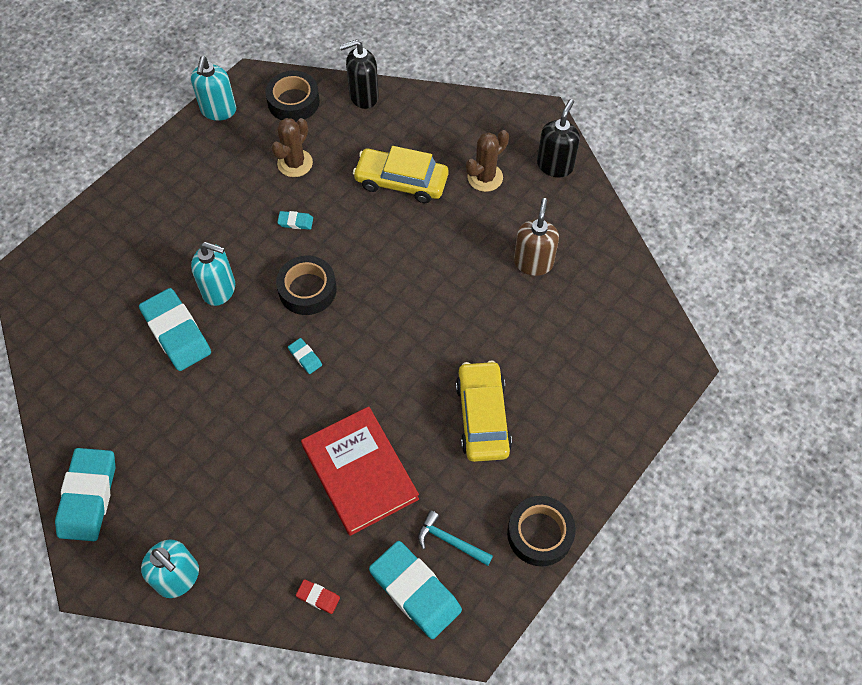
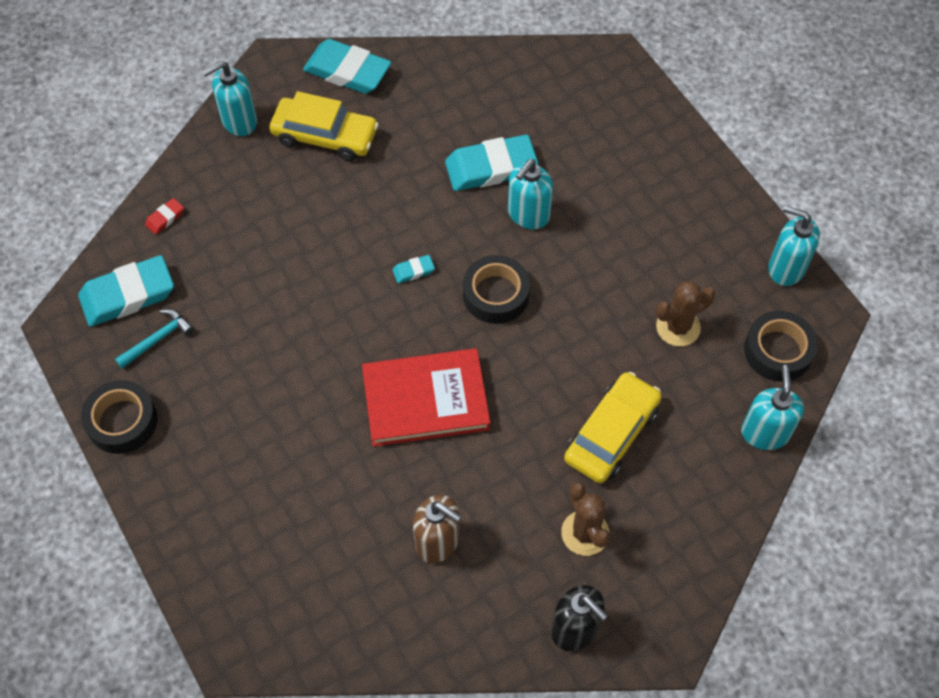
camera: 110 degrees right, 0 degrees up
brown cactus [271,118,313,177] -> brown cactus turned 75 degrees counterclockwise [656,282,716,346]
turquoise eraser [277,211,313,230] -> none
red book [301,406,419,536] -> red book moved to [362,348,490,447]
black soap dispenser [339,40,379,109] -> turquoise soap dispenser [741,365,804,450]
yellow car [456,360,512,462] -> yellow car moved to [269,91,379,161]

